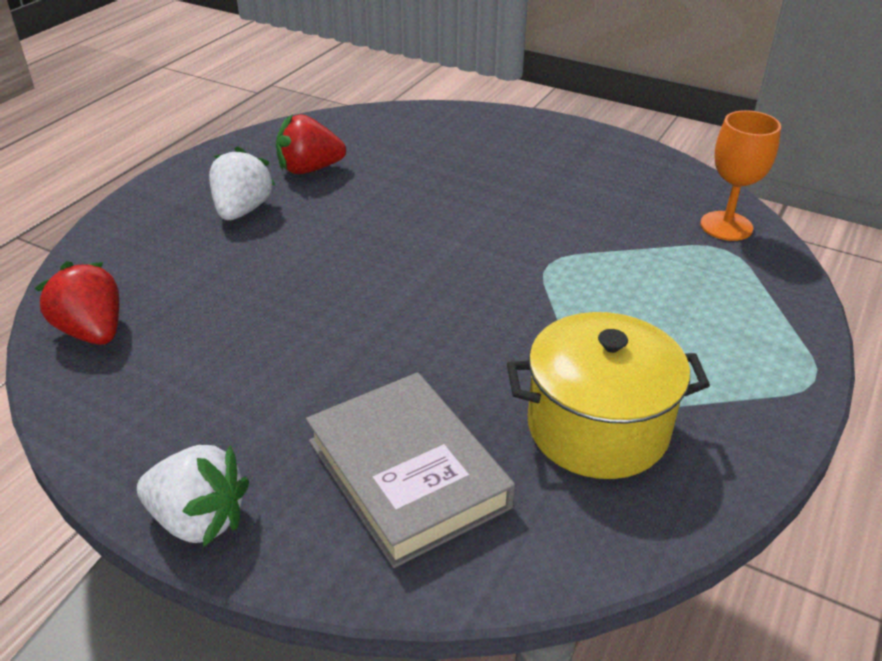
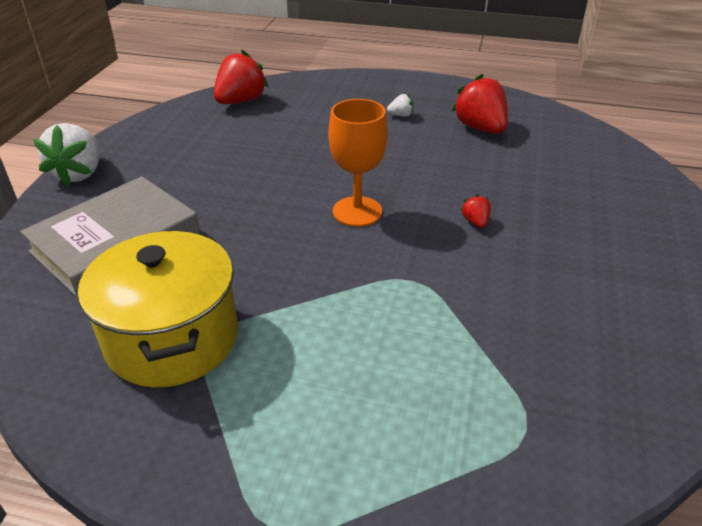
camera: 75 degrees right, 0 degrees up
white strawberry [209,146,275,220] -> white strawberry [387,94,414,117], size x0.45
orange goblet [700,110,781,241] -> orange goblet moved to [328,99,388,227]
none -> red strawberry [461,194,491,228]

